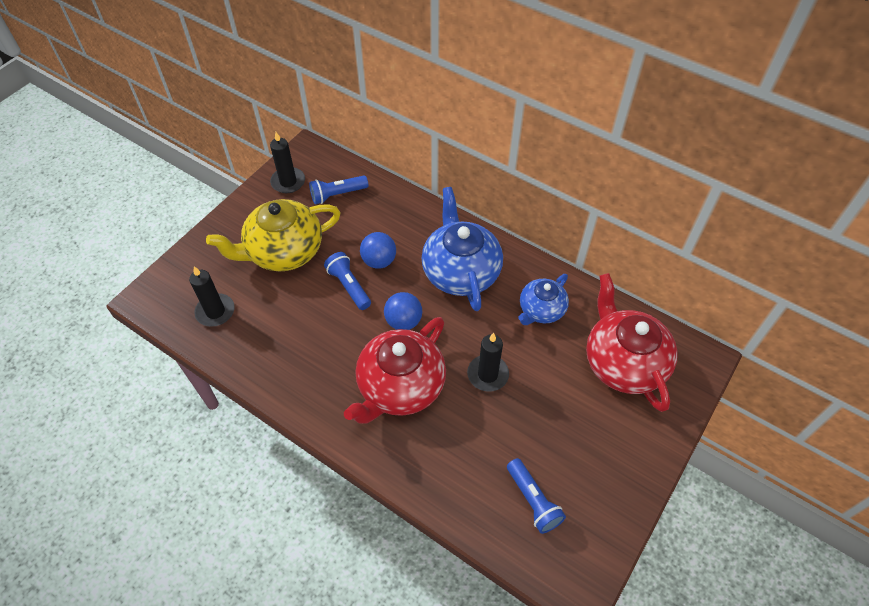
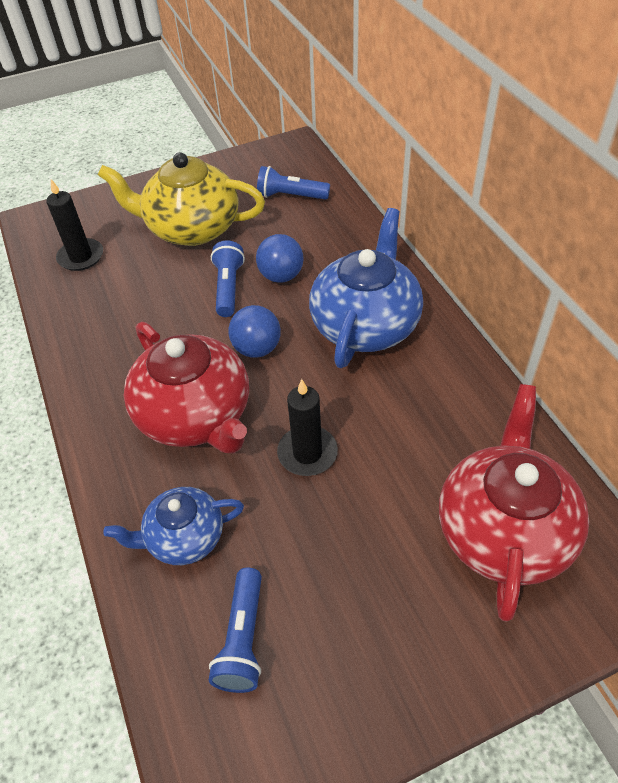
camera: 35 degrees right, 5 degrees down
black candle [270,132,305,193] -> none
red teapot [344,317,446,424] -> red teapot turned 105 degrees counterclockwise [124,322,249,454]
blue teapot [518,274,569,325] -> blue teapot moved to [103,487,244,565]

